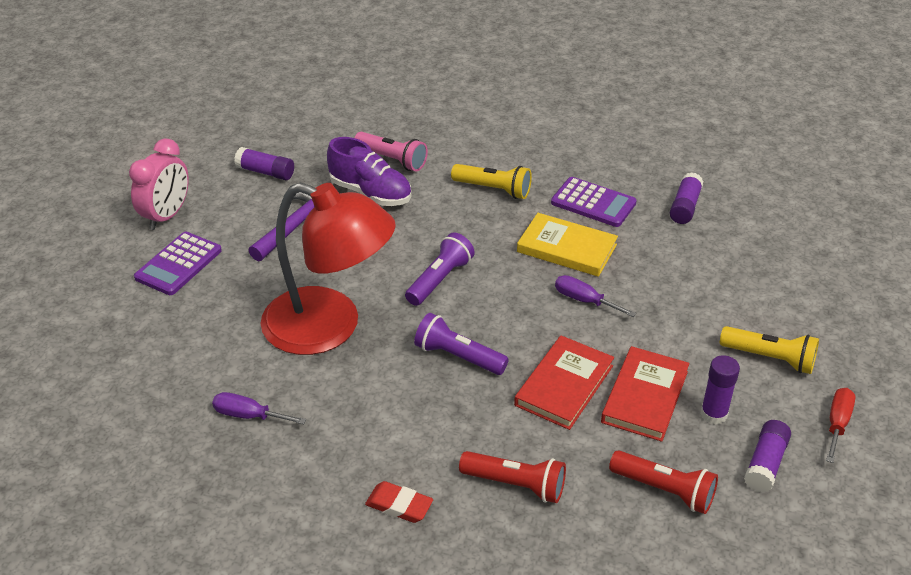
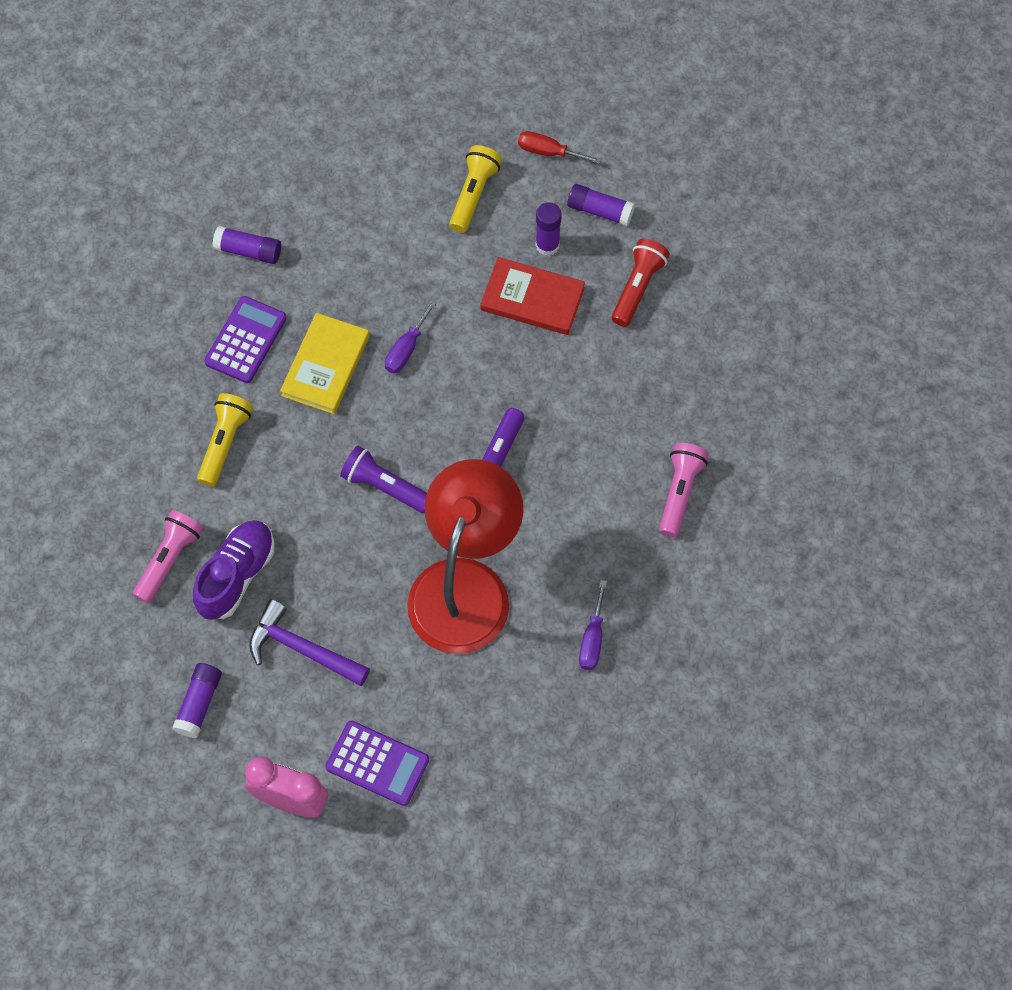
camera: 95 degrees left, 25 degrees up
red eraser [365,481,433,523] -> pink flashlight [659,443,709,537]
red flashlight [459,451,566,503] -> none
red book [514,335,614,430] -> none

